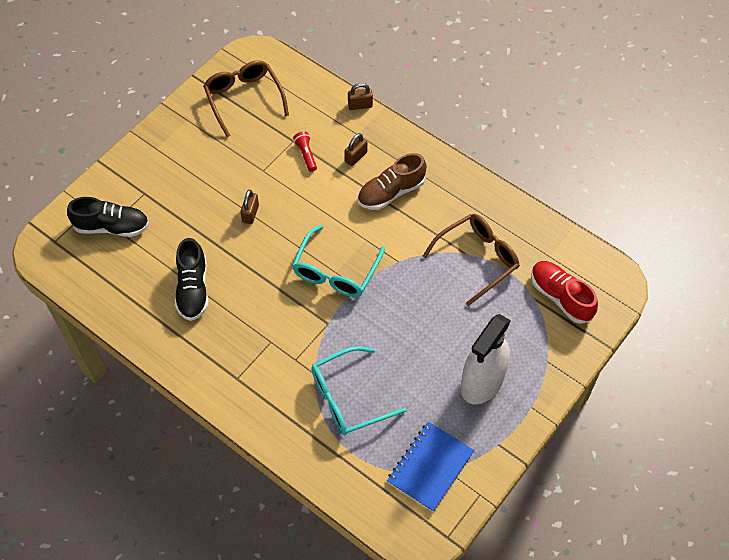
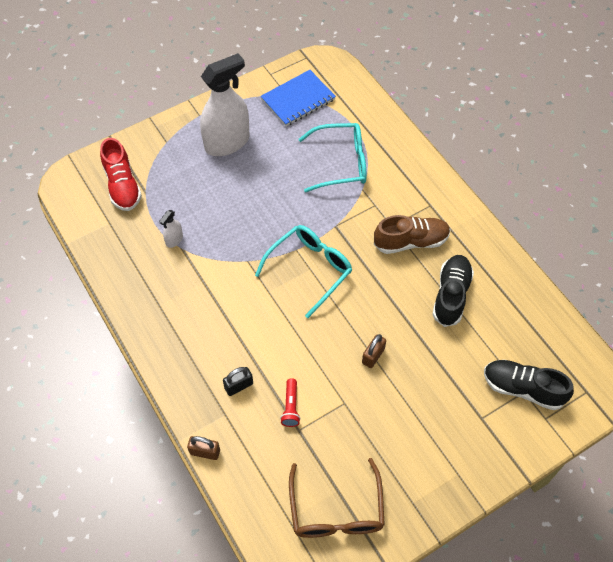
camera: 160 degrees left, 0 degrees up
brown padlock [344,133,367,166] -> black padlock [223,367,253,396]
brown shoe [358,153,426,210] -> brown shoe moved to [374,215,450,254]
brown glasses [423,214,520,306] -> white spray bottle [159,210,183,248]

